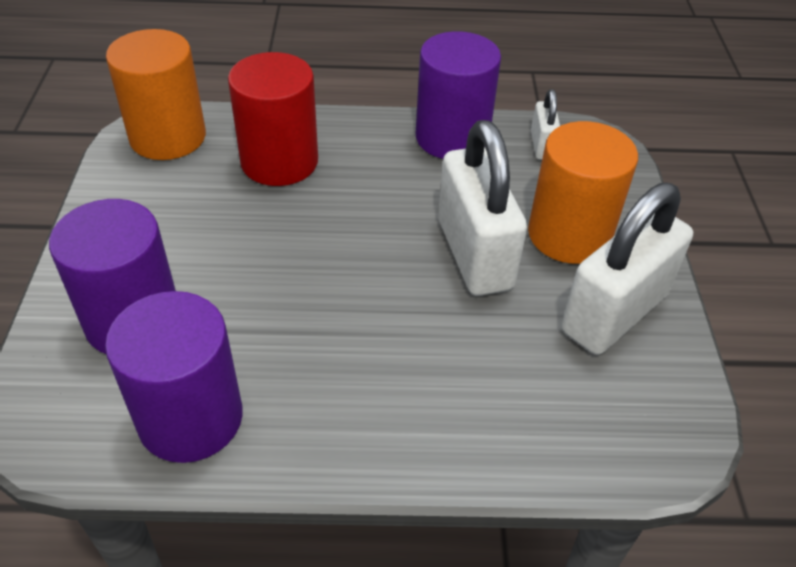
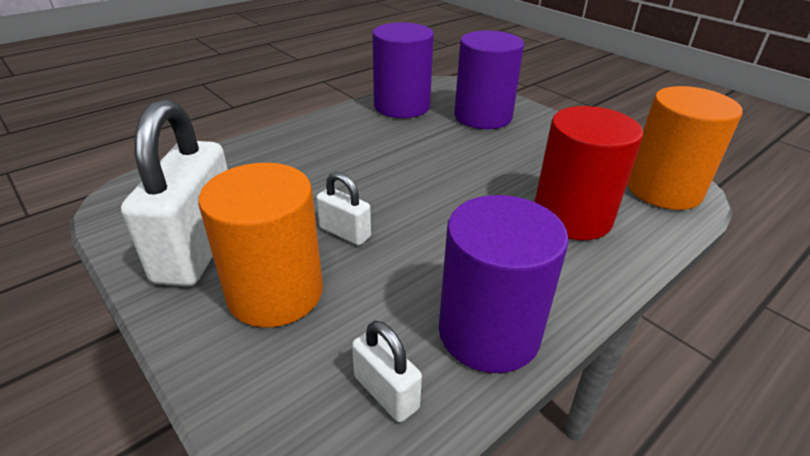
camera: 140 degrees right, 10 degrees down
white padlock [438,120,527,296] -> white padlock [316,172,371,246], size x0.47

